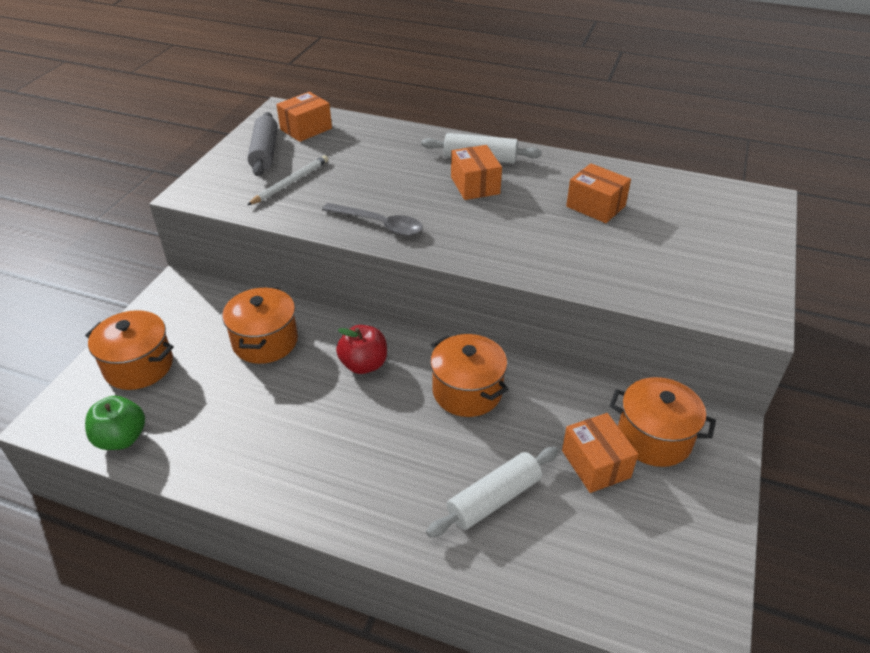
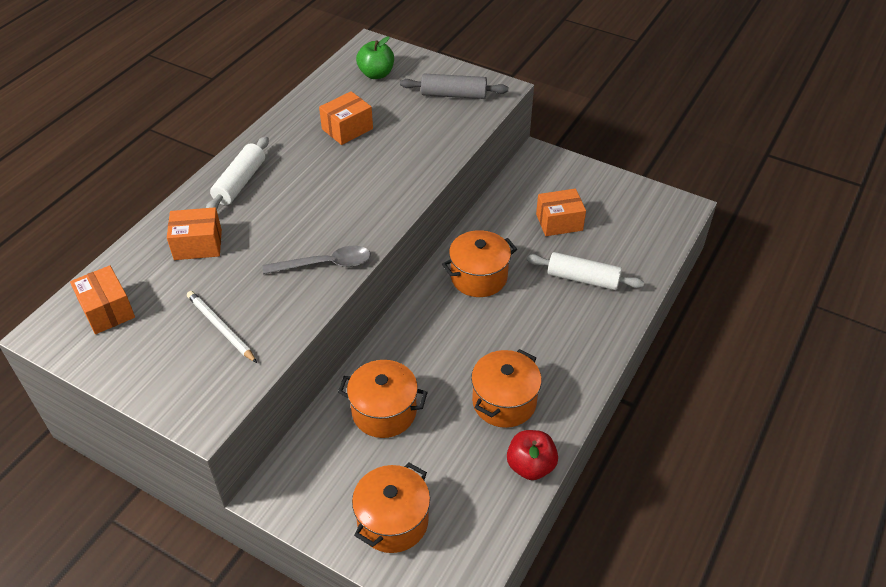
camera: 80 degrees left, 5 degrees up
green apple [85,396,145,450] -> green apple moved to [356,36,394,79]
grey rolling pin [247,112,278,176] -> grey rolling pin moved to [400,73,508,99]
grey spoon [322,203,423,236] -> grey spoon turned 45 degrees clockwise [262,246,371,274]
red apple [336,325,387,374] -> red apple moved to [507,430,558,480]
white rolling pin [426,447,558,538] -> white rolling pin turned 45 degrees counterclockwise [526,252,644,290]
orange box [451,145,502,200] -> orange box moved to [167,207,222,260]
orange pot [610,377,716,467] -> orange pot moved to [471,349,542,428]

